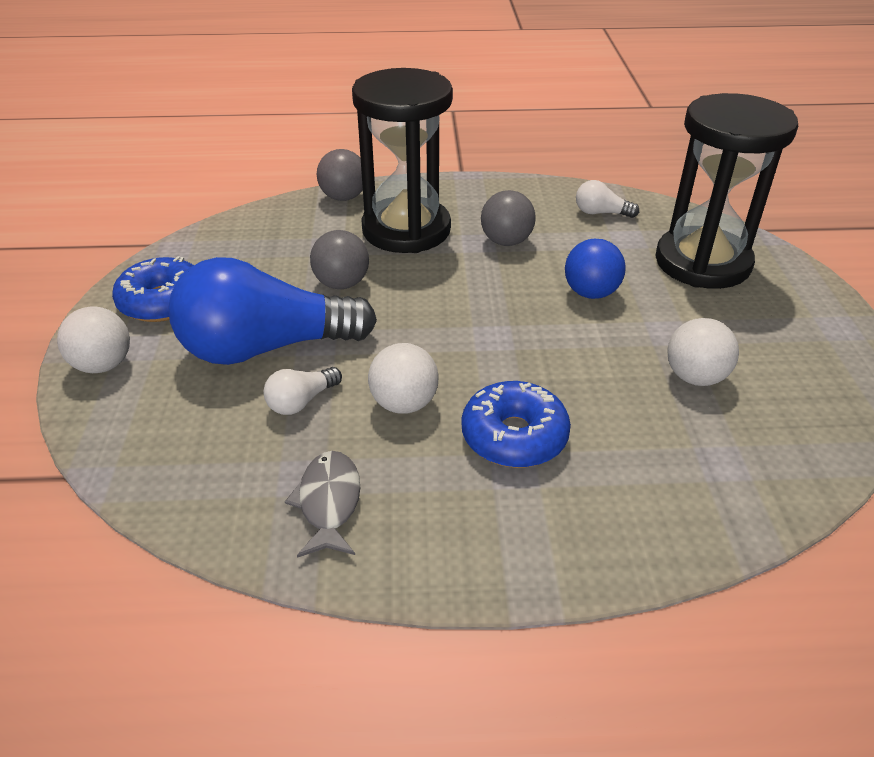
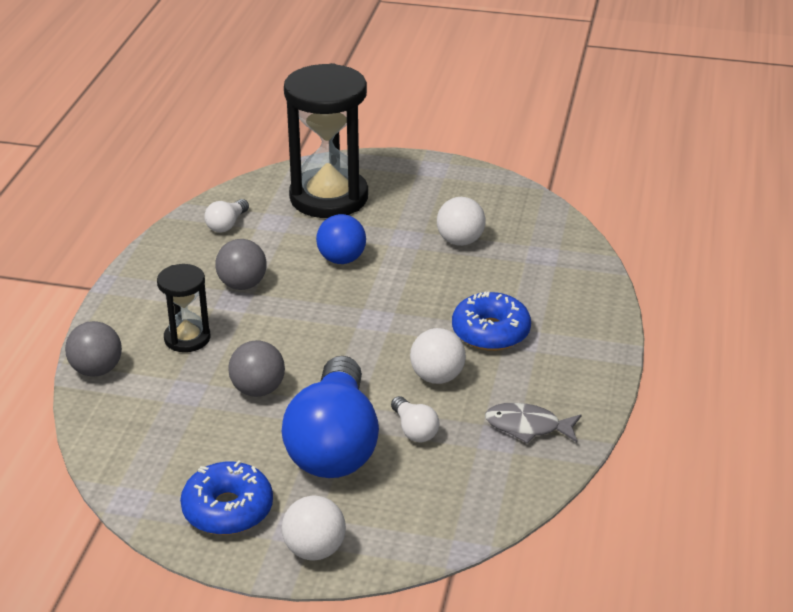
camera: 75 degrees left, 5 degrees down
black hourglass [352,68,453,253] -> black hourglass [157,264,210,352], size x0.51

